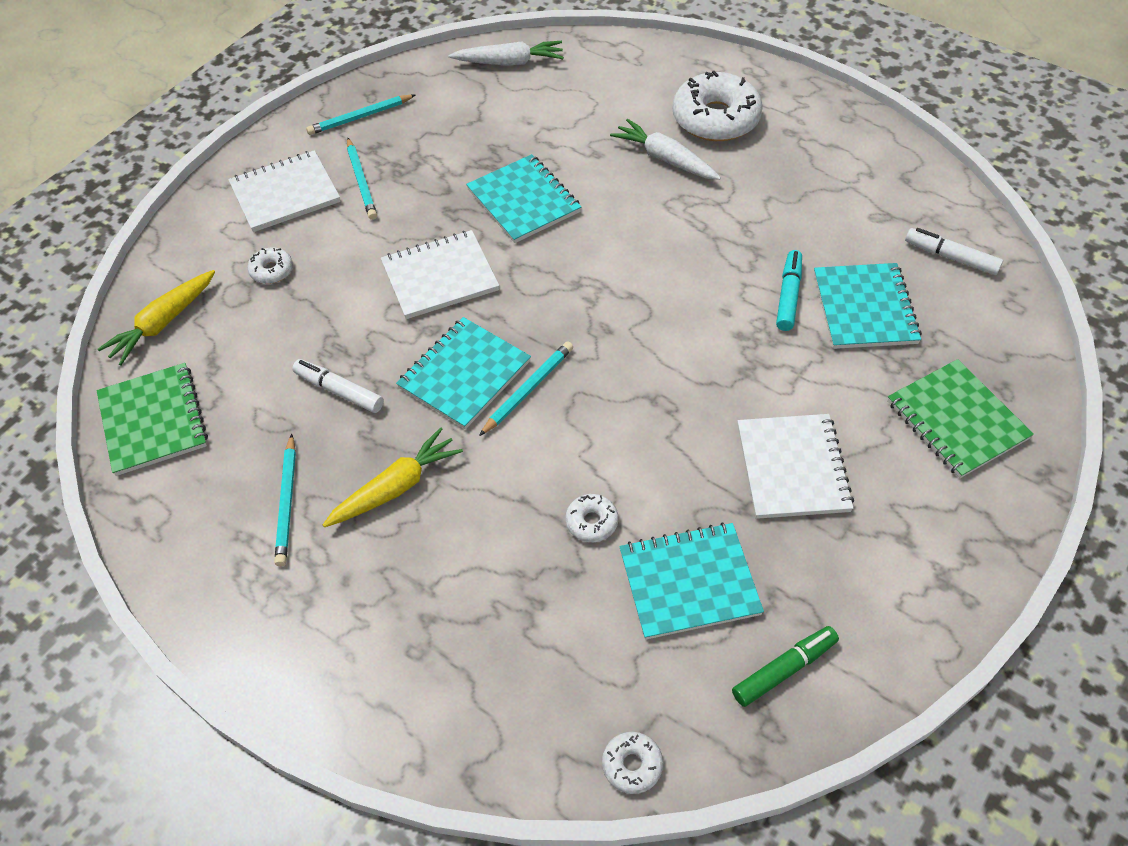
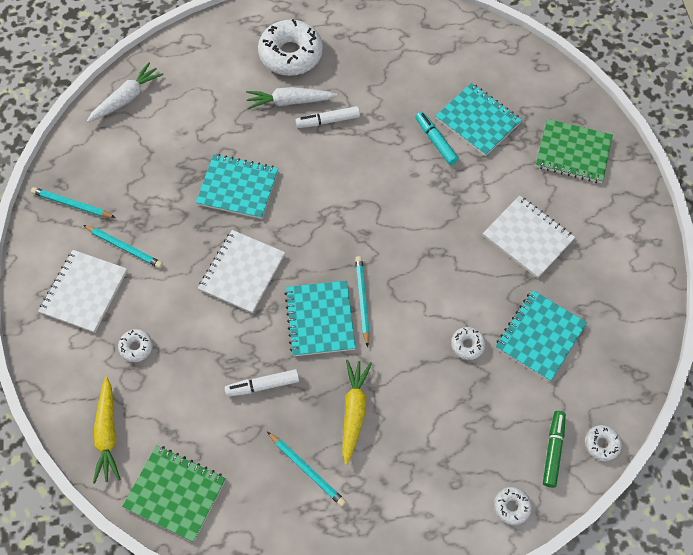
camera: 45 degrees left, 10 degrees up
turquoise pencil [306,95,415,135] -> turquoise pencil turned 90 degrees clockwise [31,187,116,218]
green marker [732,626,839,707] -> green marker moved to [543,411,566,488]
white marker [905,228,1003,275] -> white marker moved to [296,106,360,128]
none -> white donut [494,487,532,525]

